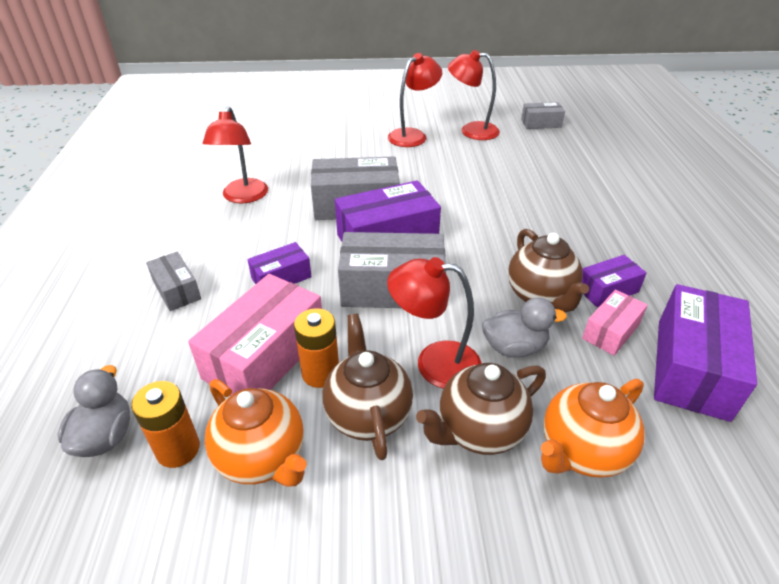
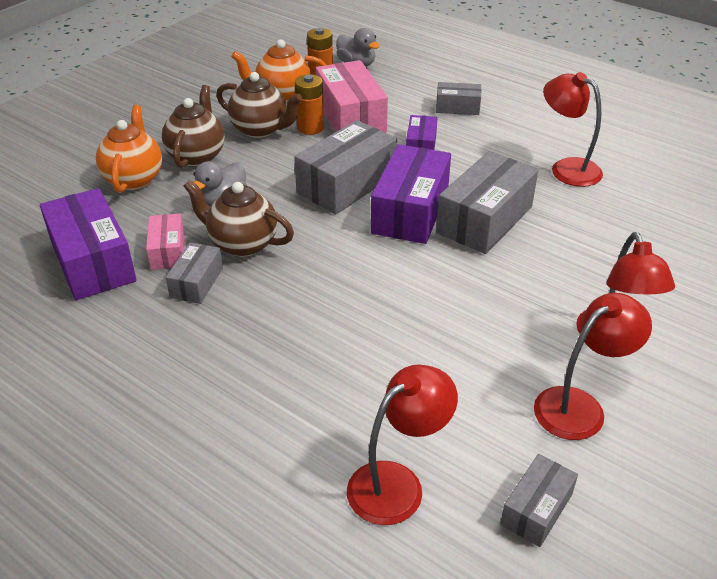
camera: 130 degrees right, 0 degrees up
red lamp [387,257,482,389] -> red lamp moved to [347,364,458,525]
purple box [582,255,647,307] -> grey box [166,242,223,304]

